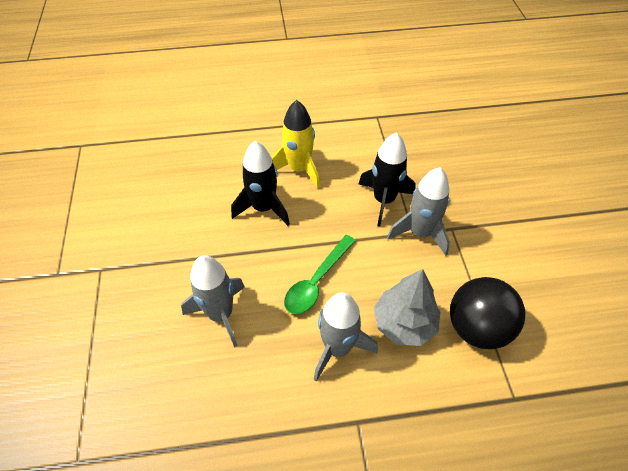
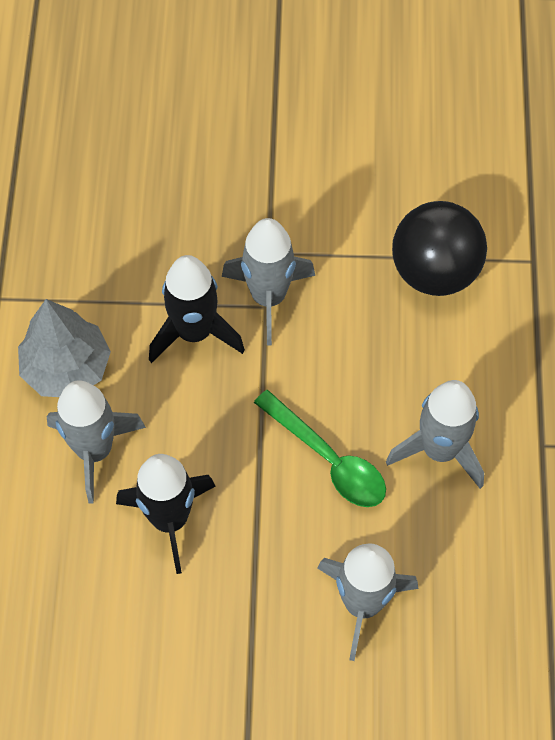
camera: 80 degrees left, 10 degrees up
yellow rocket [271,100,320,188] -> grey rocket [47,380,146,504]
grey tree [374,269,440,346] -> grey tree moved to [18,299,111,397]

